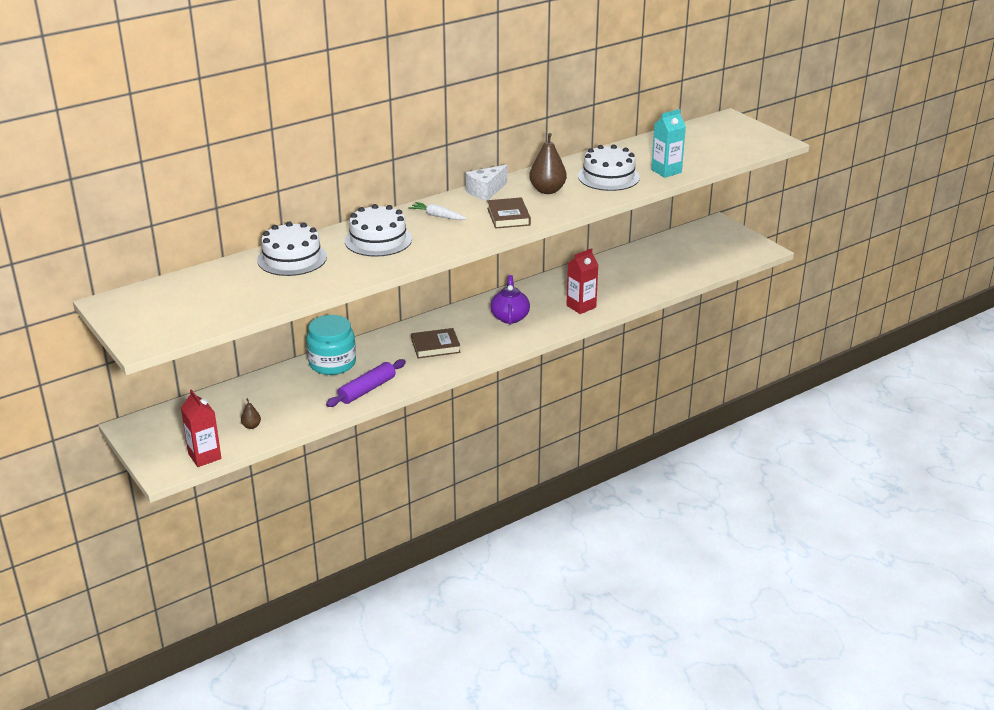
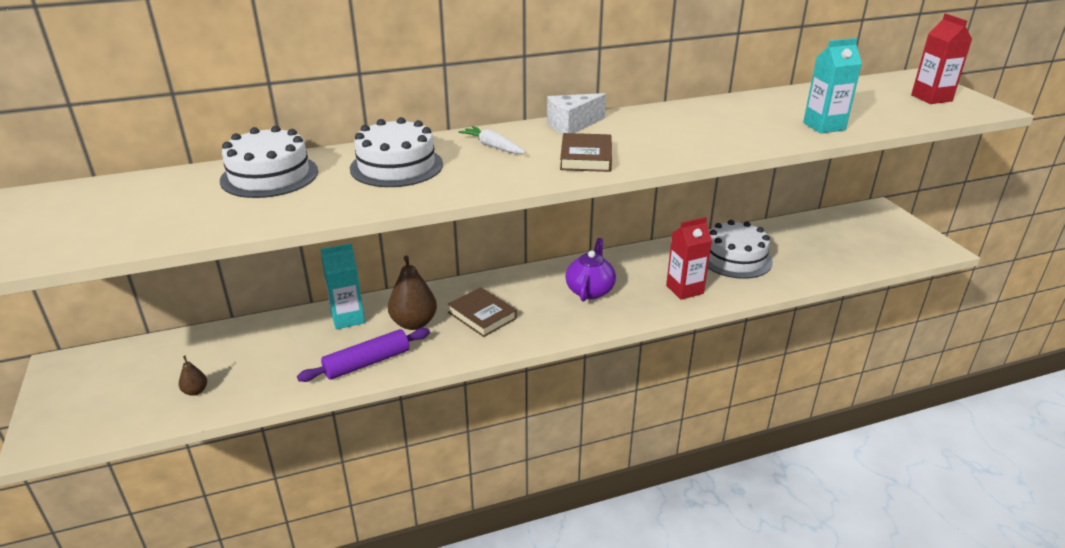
camera: 15 degrees right, 0 degrees up
red carton [181,389,222,467] -> red carton moved to [911,13,972,104]
turquoise jar [306,315,356,375] -> turquoise carton [321,243,365,329]
brown book [411,328,461,358] -> brown book turned 45 degrees clockwise [447,287,517,337]
brown pear [529,133,567,194] -> brown pear moved to [388,256,437,330]
white cake [578,144,640,191] -> white cake moved to [708,220,773,279]

